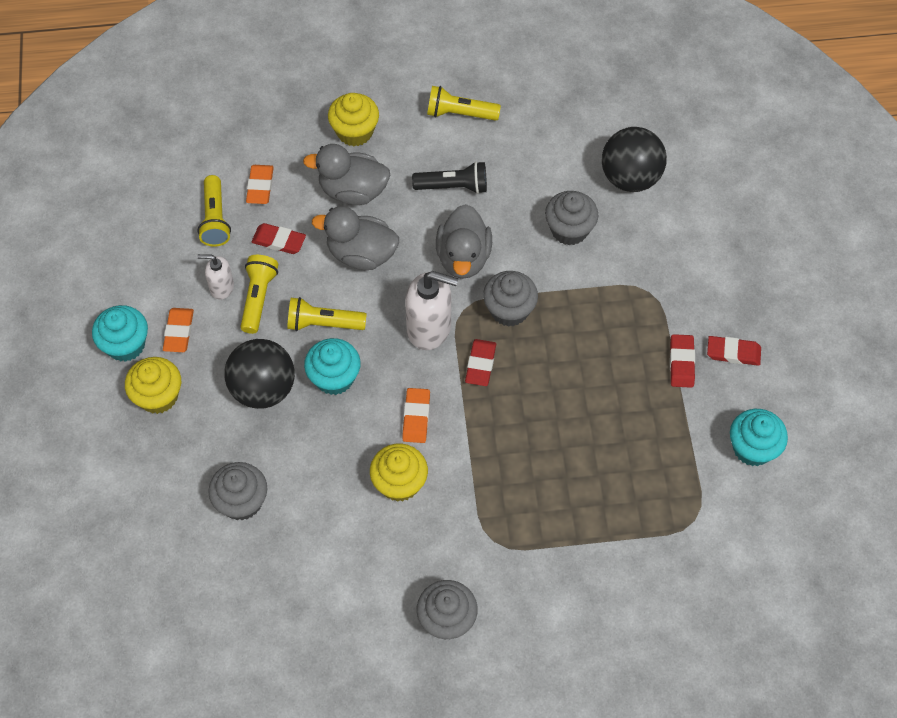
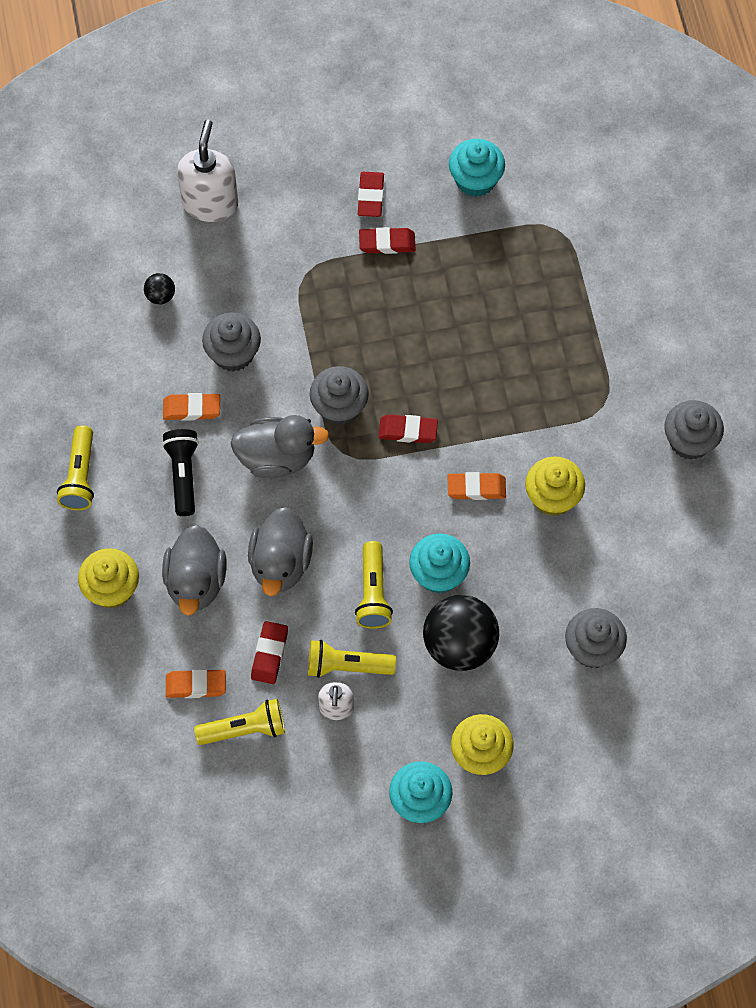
camera: 95 degrees left, 5 degrees up
orange eraser [163,308,194,352] -> orange eraser moved to [163,393,220,421]
white soap dispenser [405,271,458,350] -> white soap dispenser moved to [177,120,238,222]
black ball [602,127,667,192] -> black ball [144,273,175,305], size x0.44

